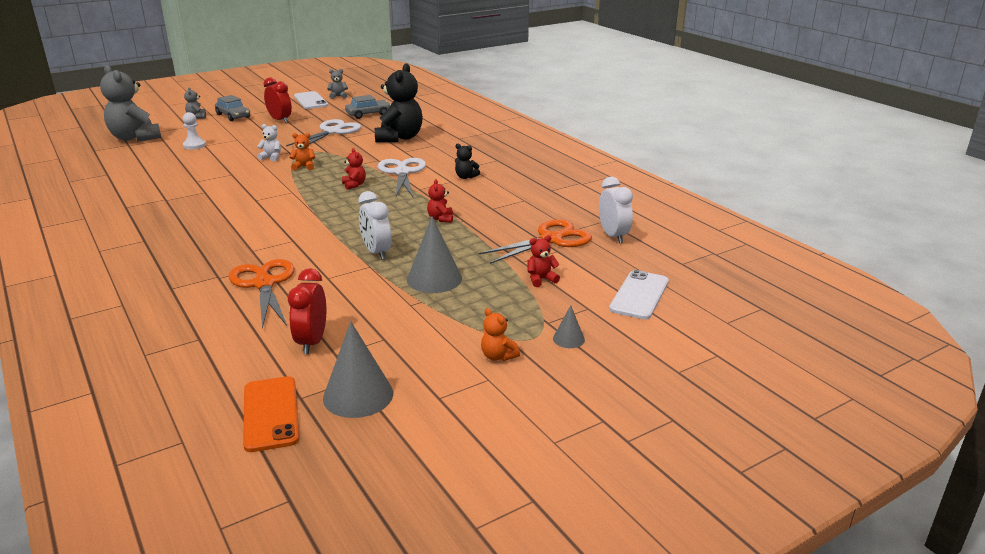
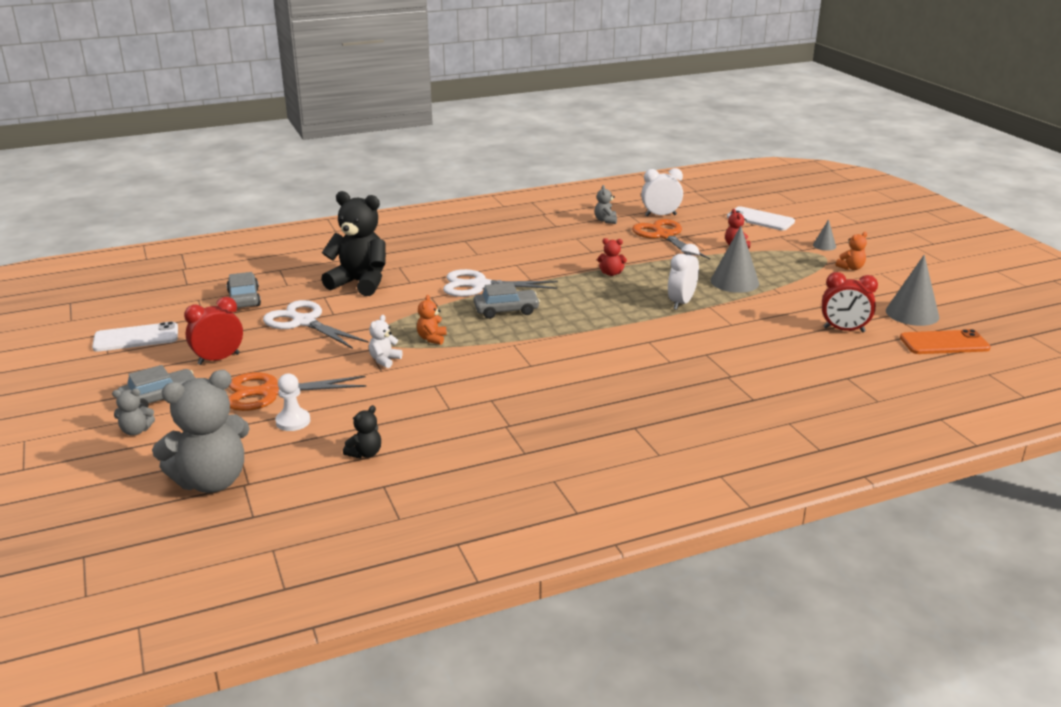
camera: 80 degrees left, 0 degrees up
orange scissors [229,259,295,329] -> orange scissors moved to [228,372,366,411]
grey teddy bear [327,69,348,99] -> grey teddy bear moved to [595,185,617,224]
red teddy bear [342,148,366,190] -> grey car [474,283,540,319]
white clock [358,191,392,260] -> white clock turned 135 degrees clockwise [668,244,699,310]
black teddy bear [455,144,480,179] -> black teddy bear moved to [343,405,381,459]

